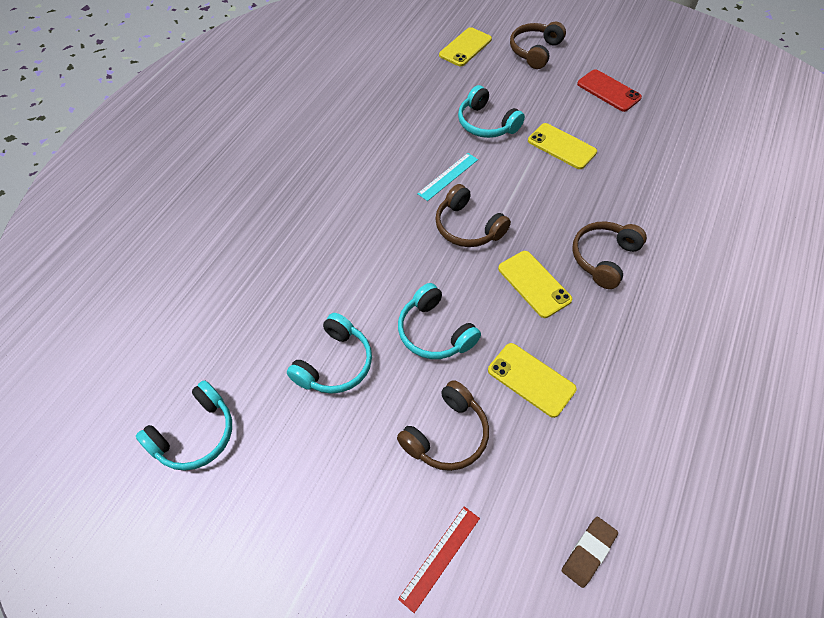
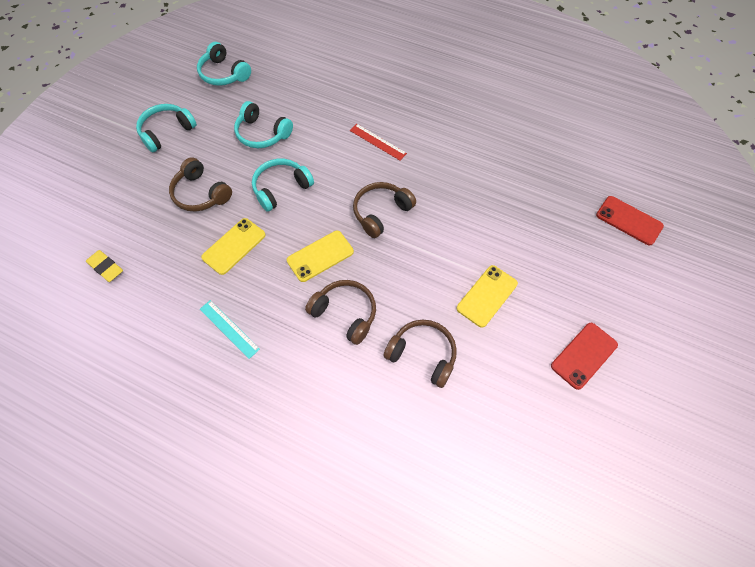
camera: 90 degrees right, 5 degrees up
red ruler [398,506,480,613] -> red ruler moved to [350,124,407,160]
turquoise ruler [417,153,478,201] -> turquoise ruler moved to [200,300,260,359]
yellow phone [439,27,492,66] -> red phone [596,196,664,245]
turquoise headphones [458,85,525,138] -> turquoise headphones moved to [136,104,197,152]
brown headphones [510,22,566,69] -> brown headphones moved to [384,320,457,388]
brown eraser [562,517,618,588] -> yellow eraser [86,250,123,282]

